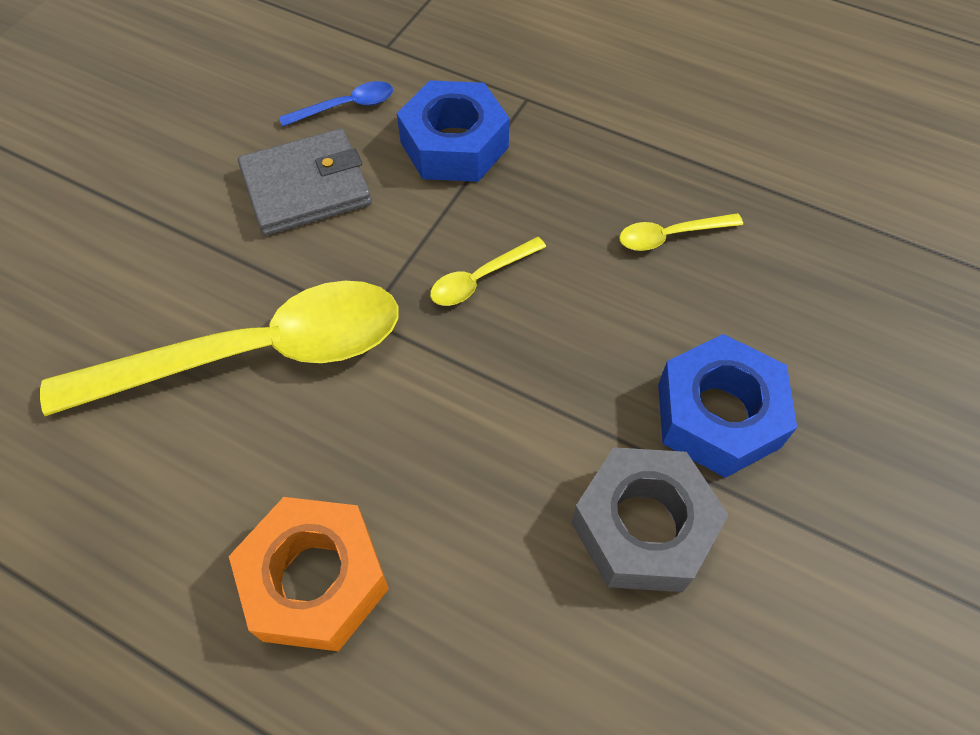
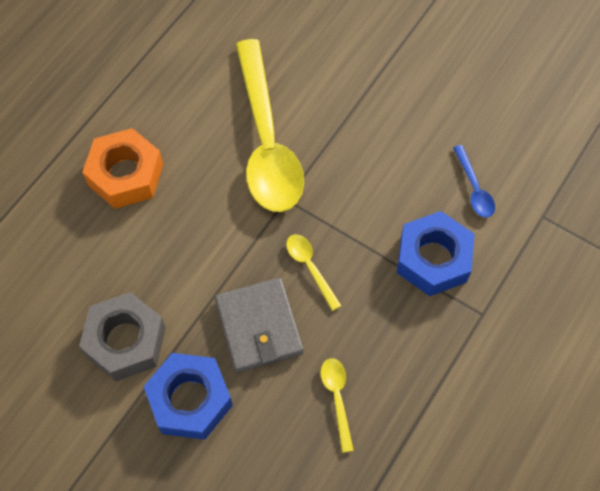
camera: 95 degrees right, 5 degrees up
grey wallet [238,129,372,236] -> grey wallet moved to [215,278,304,373]

